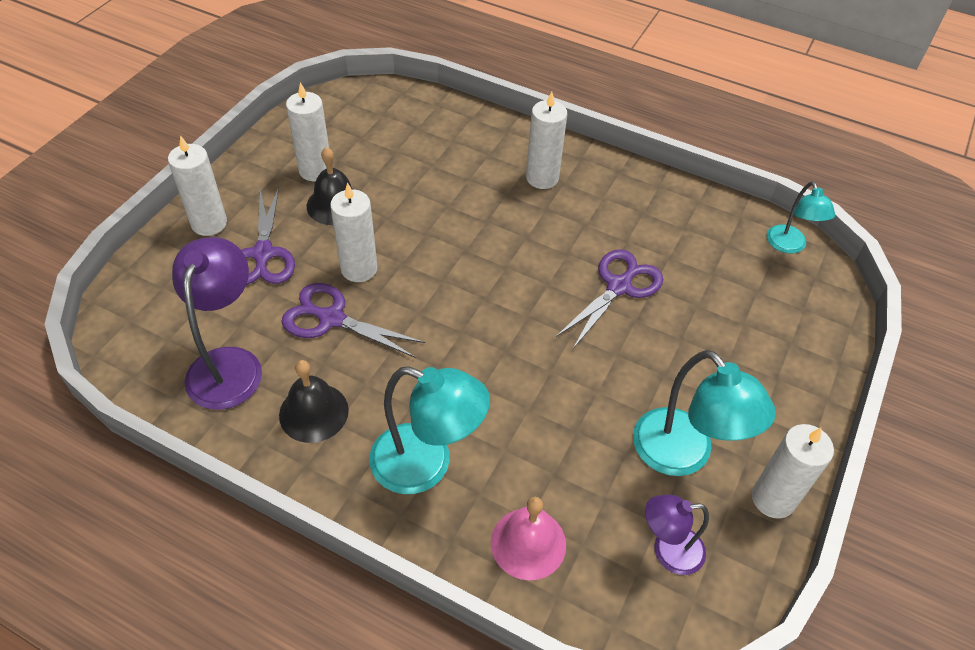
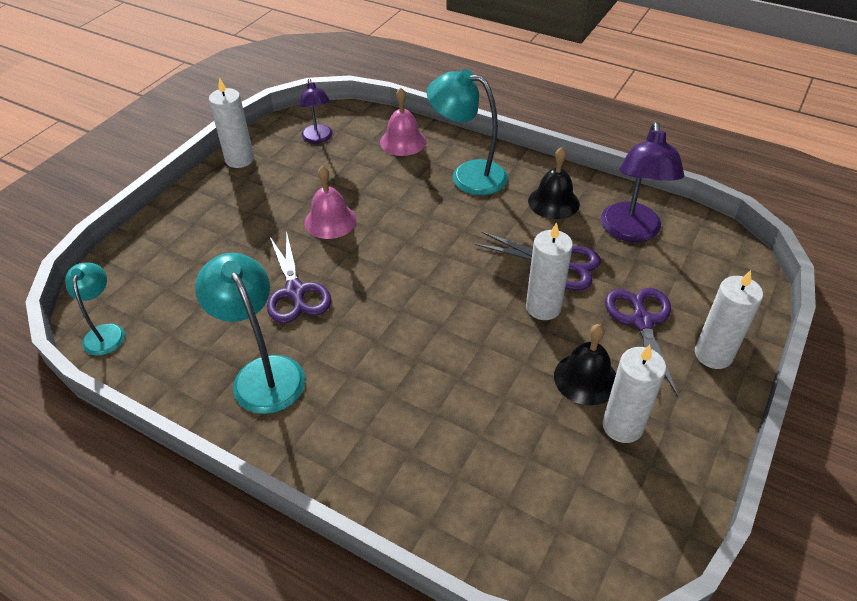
camera: 175 degrees left, 5 degrees down
white candle [526,92,567,189] -> none
purple scissors [556,249,663,349] -> purple scissors turned 60 degrees counterclockwise [267,231,331,323]
turquoise lamp [633,350,776,476] -> turquoise lamp moved to [195,253,305,414]
purple lamp [645,495,709,575] -> purple lamp turned 75 degrees clockwise [299,79,333,144]
none -> pink bell [305,166,357,239]

